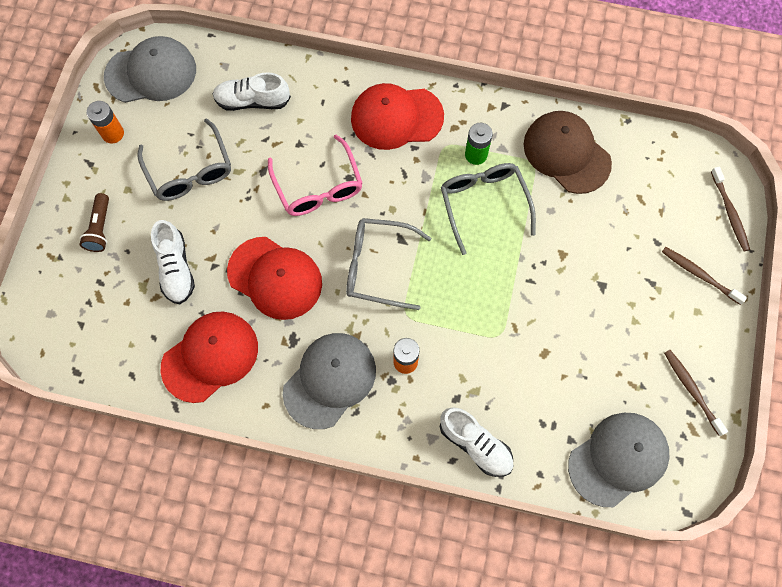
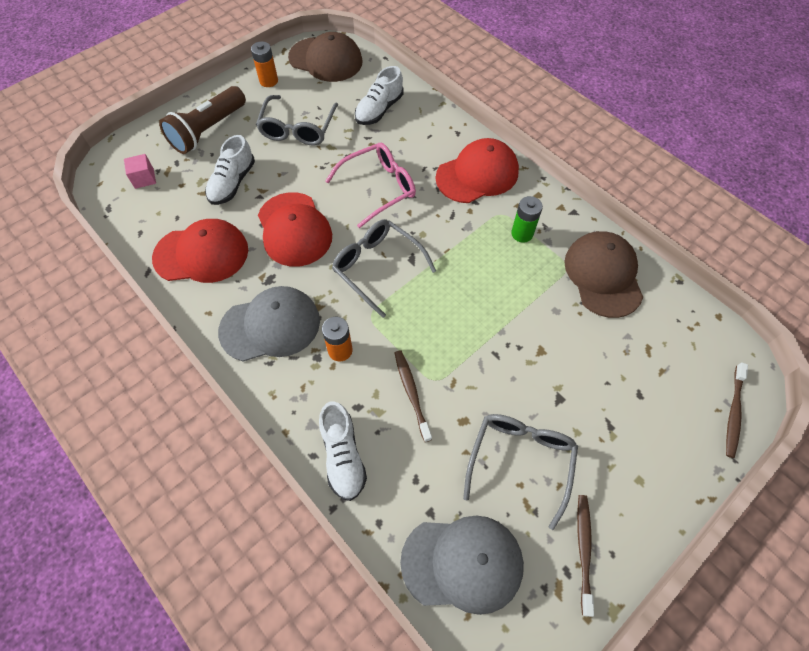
camera: 35 degrees right, 10 degrees down
brown flashlight [80,193,109,252] -> brown flashlight [159,86,246,154], size x1.78
grey cap [104,36,196,103] -> brown cap [288,32,362,82]
white shoe [212,72,291,111] -> white shoe turned 90 degrees counterclockwise [355,66,404,125]
pink glasses [268,135,363,216] -> pink glasses turned 135 degrees counterclockwise [325,143,416,228]
red cap [351,83,444,150] -> red cap turned 120 degrees clockwise [436,138,519,203]
grey glasses [441,163,536,255] -> grey glasses moved to [463,414,578,530]
brown toothbrush [662,247,747,305] -> brown toothbrush moved to [395,350,432,442]
none -> pink cube [124,154,156,189]

